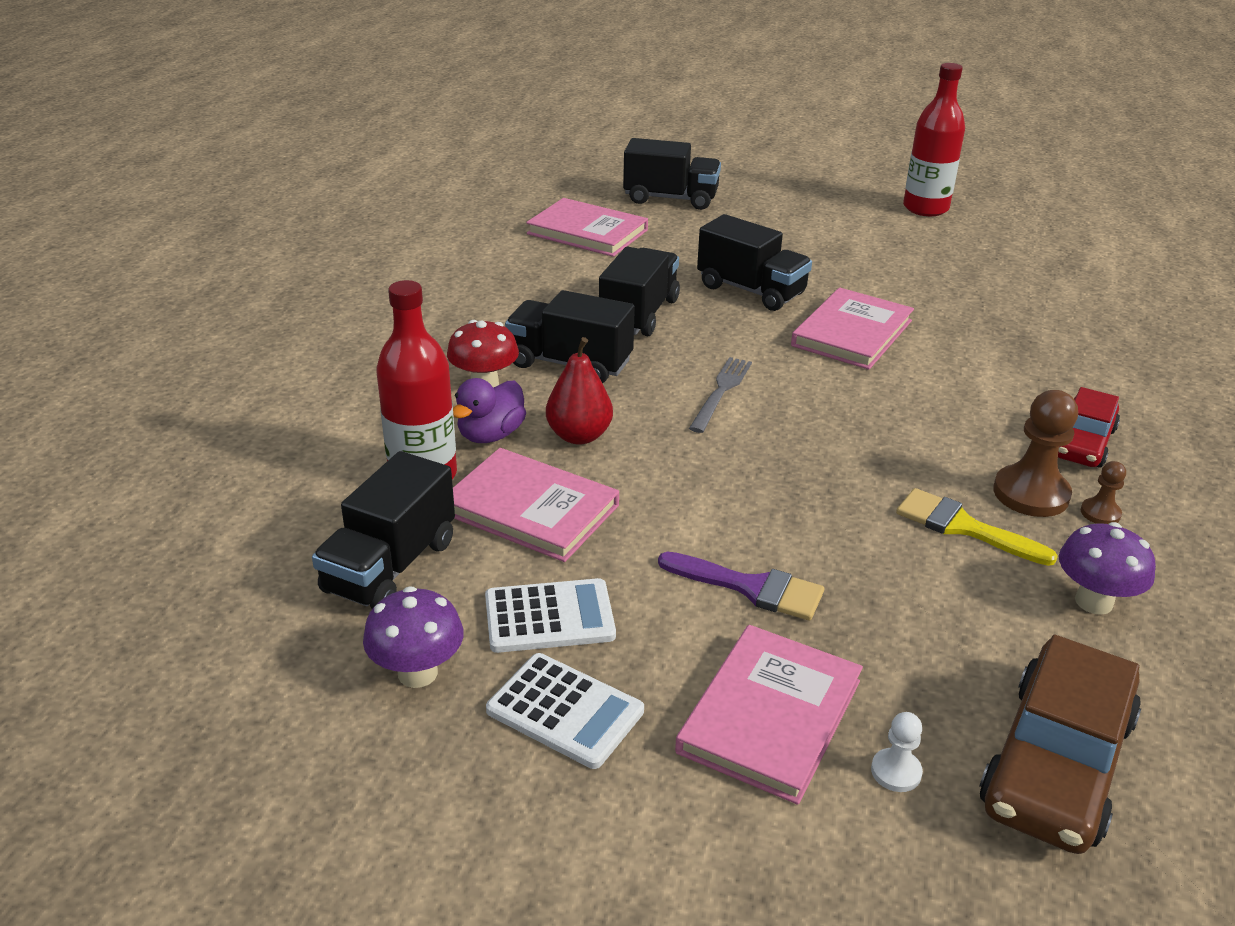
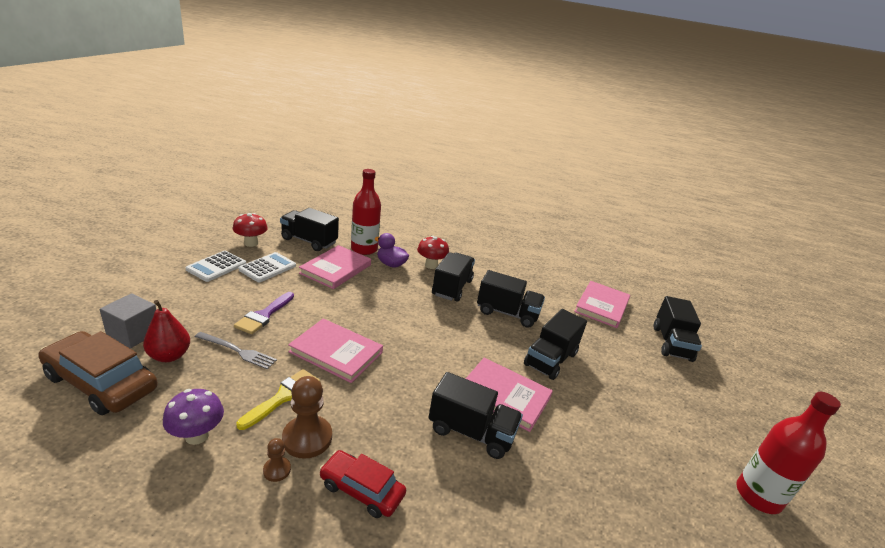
camera: 85 degrees right, 5 degrees down
purple mushroom [363,586,464,688] -> red mushroom [233,213,268,247]
white calculator [485,578,616,653] -> white calculator turned 135 degrees counterclockwise [238,252,296,282]
red pear [546,337,613,445] -> red pear moved to [143,300,190,362]
pink book [675,625,863,805] -> pink book moved to [288,318,383,383]
grey fork [689,357,752,433] -> grey fork moved to [195,332,277,369]
white pawn [871,712,923,792] -> grey cube [100,293,156,348]
none -> black truck [428,372,523,459]

